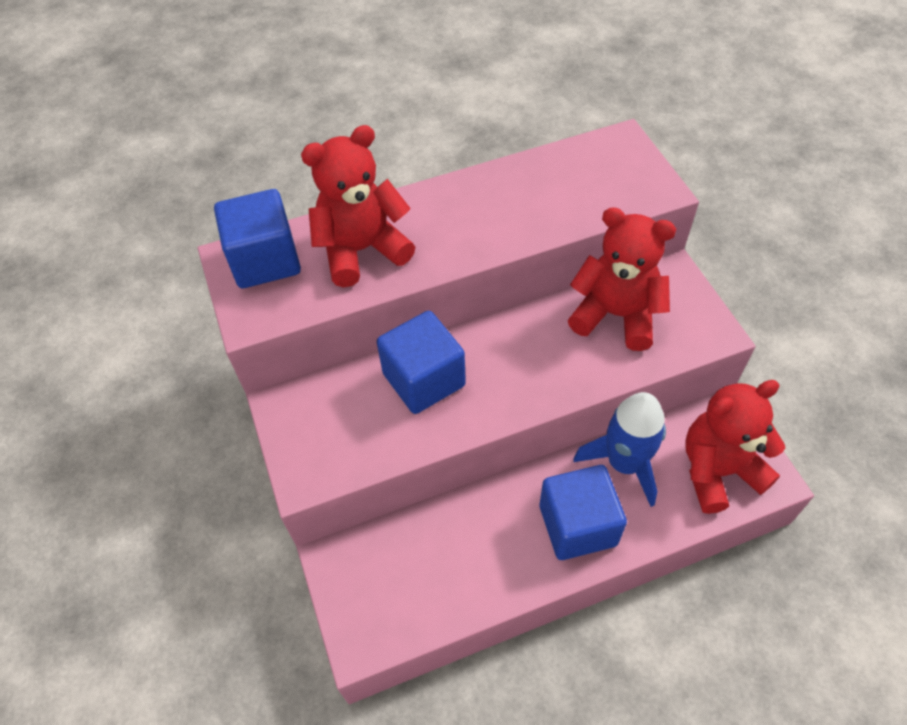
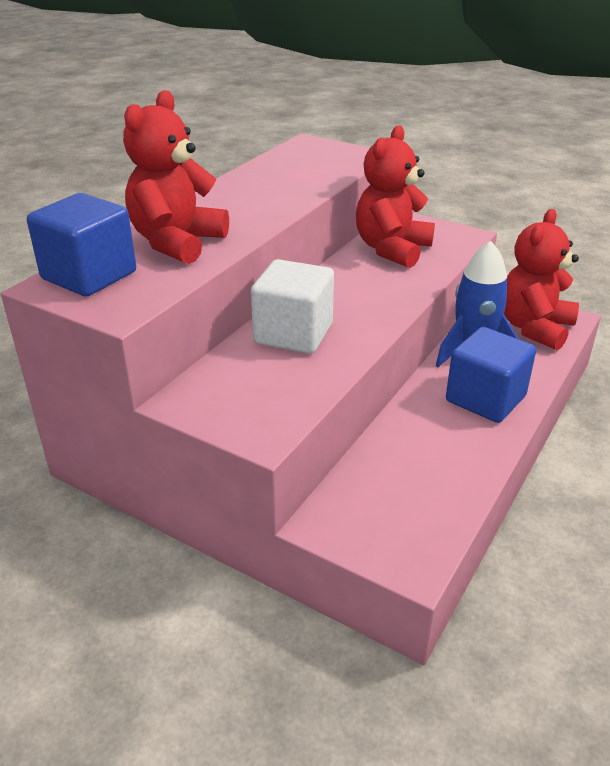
camera: 40 degrees left, 20 degrees down
blue cube [377,311,466,414] -> white cube [251,259,334,354]
red teddy bear [568,207,676,351] -> red teddy bear turned 45 degrees counterclockwise [356,125,435,268]

